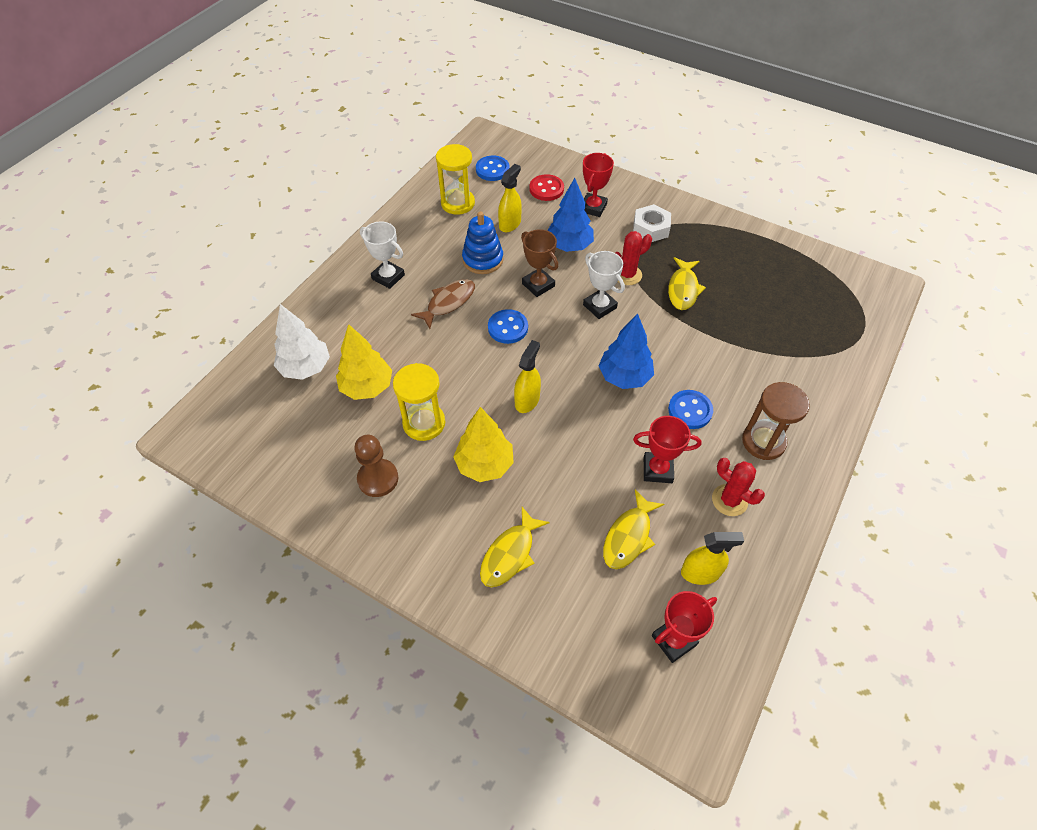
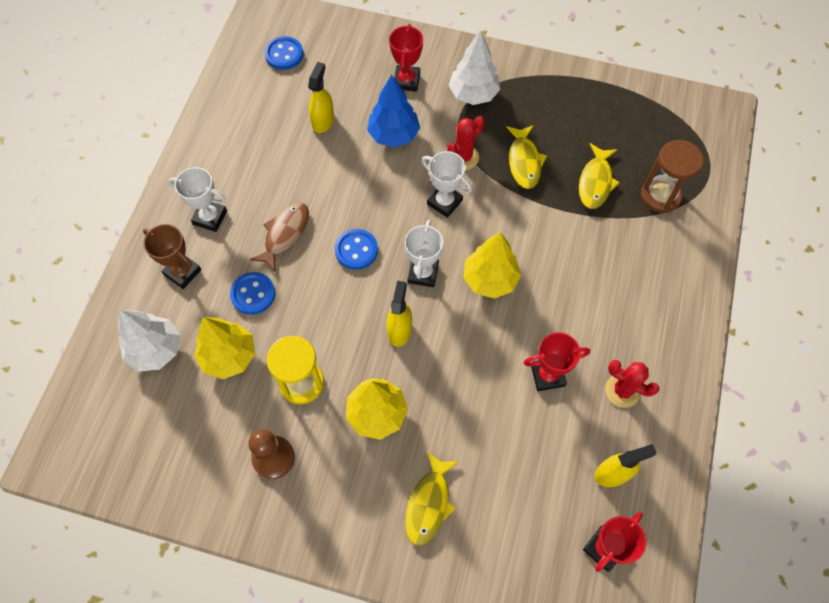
camera: 15 degrees left, 10 degrees up
yellow hourglass [436,144,475,215] -> none
blue stacking toy [462,212,503,274] -> none
brown trophy [521,229,558,297] -> brown trophy moved to [143,224,202,289]
red button [530,174,564,201] -> none
blue tree [599,313,654,389] -> yellow tree [463,232,521,299]
yellow fish [603,490,664,569] -> yellow fish moved to [579,143,620,209]
white nut [633,204,671,242] -> white tree [449,31,500,105]
blue button [668,390,713,429] -> blue button moved to [230,272,275,315]
brown hourglass [742,382,810,460] -> brown hourglass moved to [641,140,704,213]
none -> white trophy [405,220,443,287]

